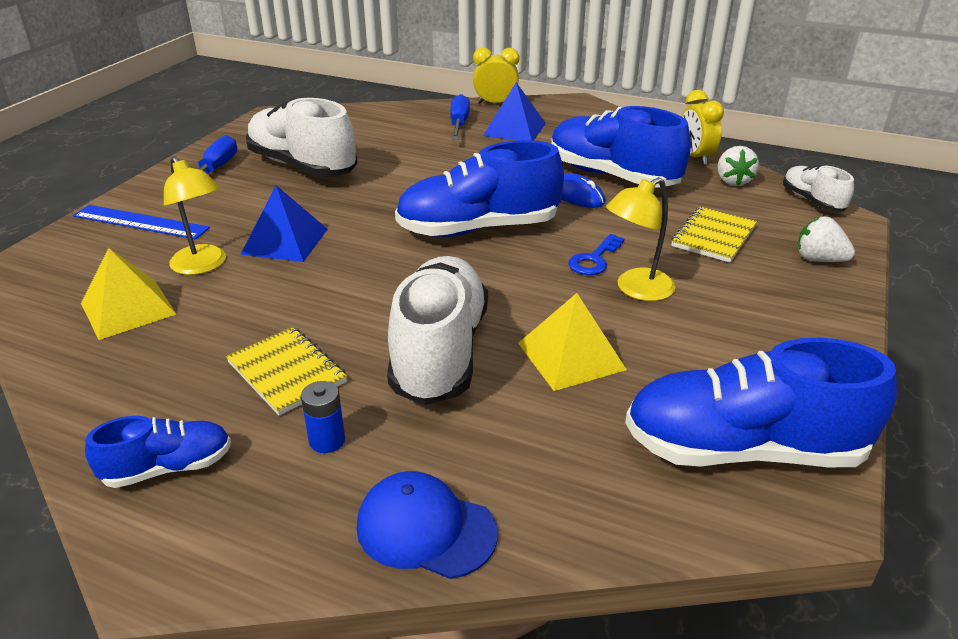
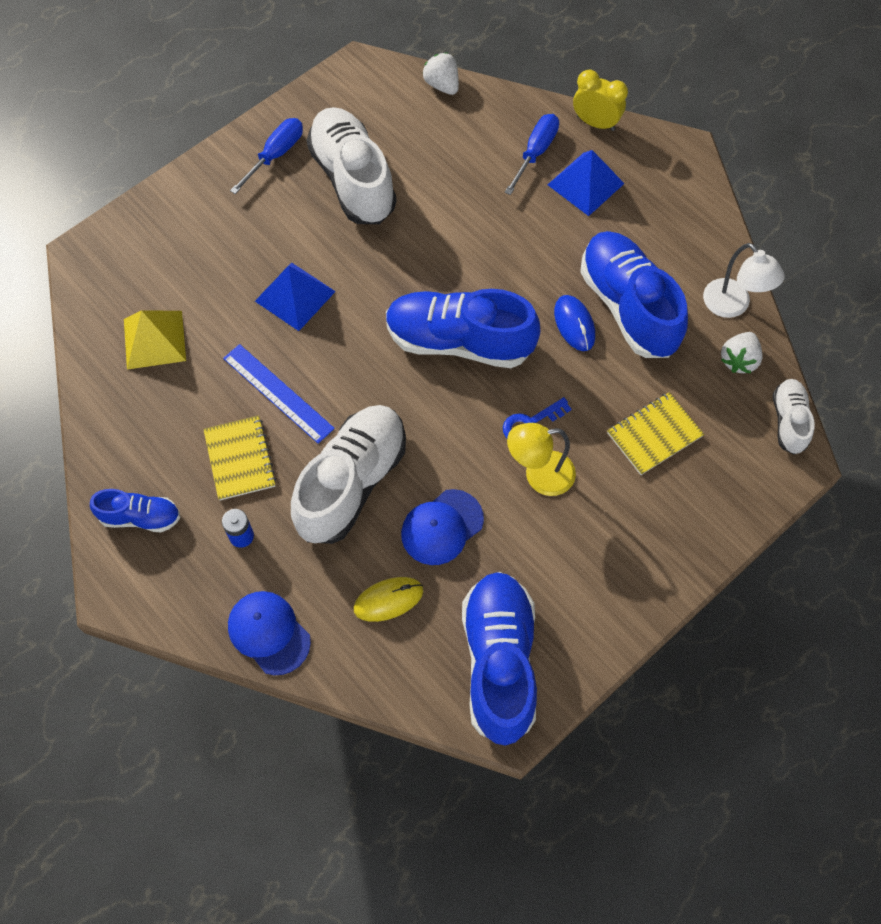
camera: 25 degrees right, 30 degrees up
blue ruler [73,205,210,239] -> blue ruler moved to [223,344,335,444]
yellow lamp [164,156,226,275] -> none
yellow pyramid [518,293,627,391] -> blue cap [401,489,484,565]
blue shoe [625,338,897,467] -> blue shoe turned 60 degrees clockwise [462,572,537,746]
yellow clock [682,90,724,165] -> white lamp [703,243,785,318]
white strawberry [797,216,855,262] -> white strawberry moved to [422,53,459,95]
none -> yellow mouse [353,577,423,622]

